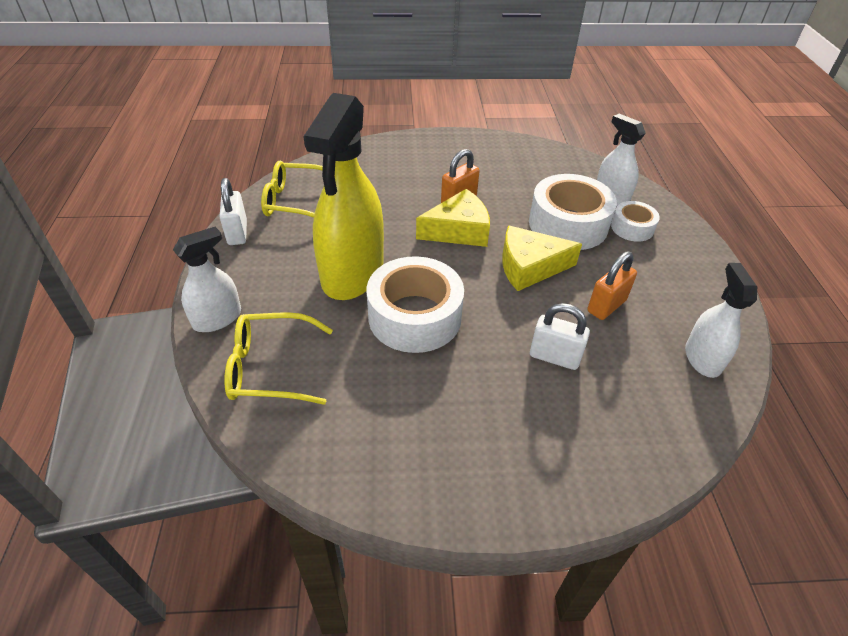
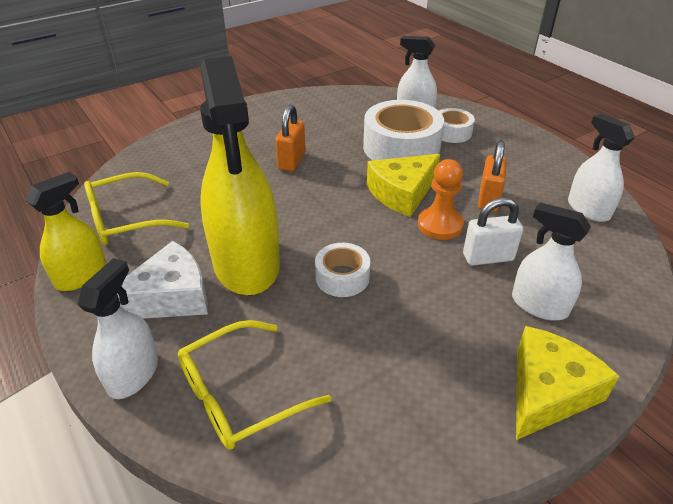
camera: 30 degrees left, 5 degrees down
white padlock [219,178,247,245] -> yellow spray bottle [25,172,106,291]
white tape [366,256,464,353] -> white tape [315,243,370,297], size x0.53
yellow cheese [416,189,490,247] -> yellow cheese moved to [516,326,620,440]
none -> white cheese [117,241,208,319]
none -> orange pawn [418,159,464,240]
none -> white spray bottle [512,203,591,320]

